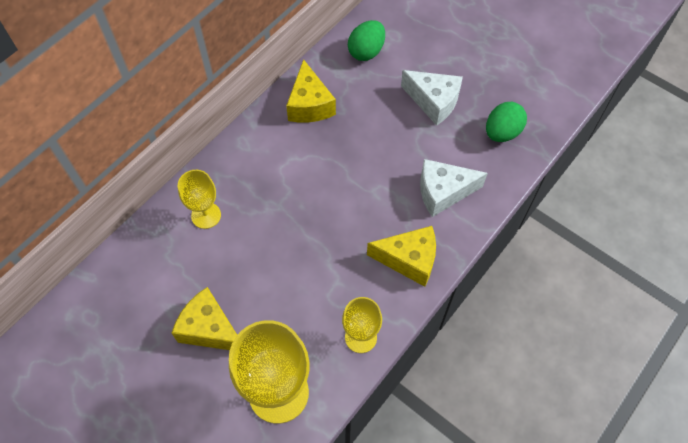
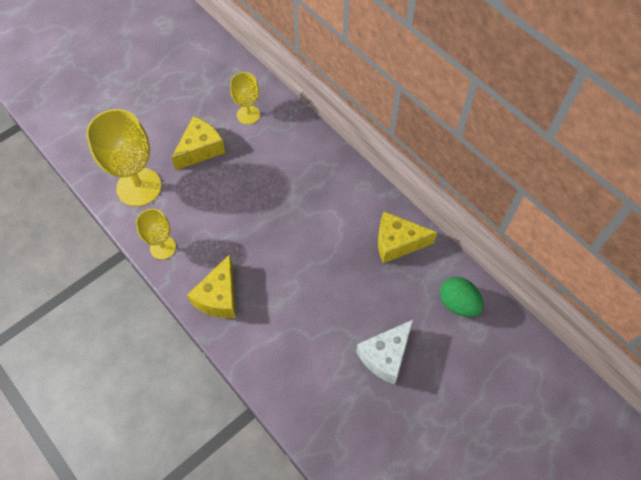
camera: 100 degrees right, 0 degrees up
yellow goblet [178,170,221,229] -> yellow goblet moved to [230,72,260,124]
white cheese [420,159,488,217] -> none
green egg [486,102,527,142] -> none

